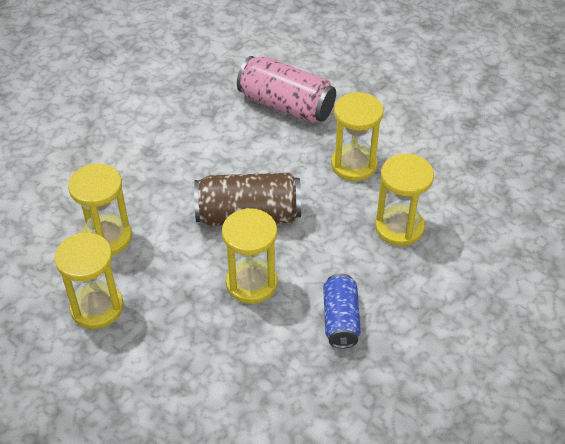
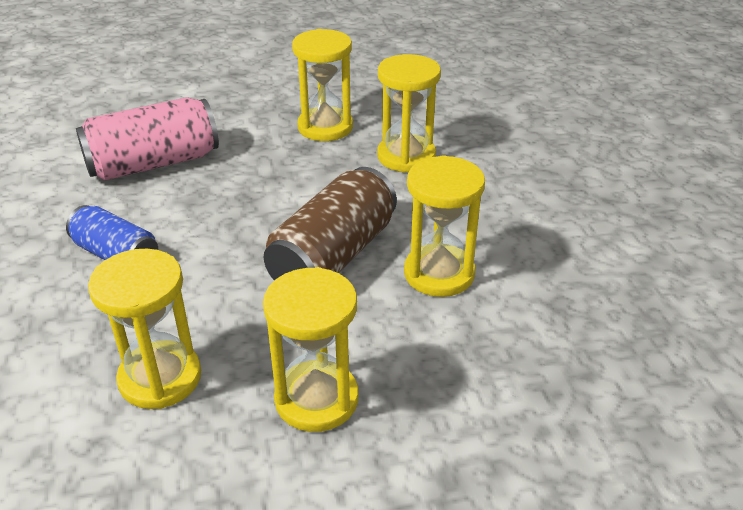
camera: 125 degrees right, 10 degrees down
yellow hourglass [222,208,277,304] -> yellow hourglass moved to [404,155,485,297]
pink can [237,56,336,123] -> pink can moved to [76,97,219,181]

